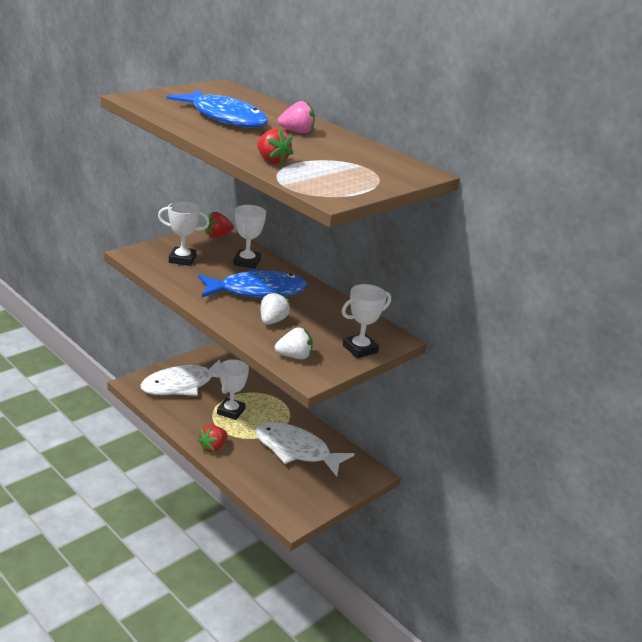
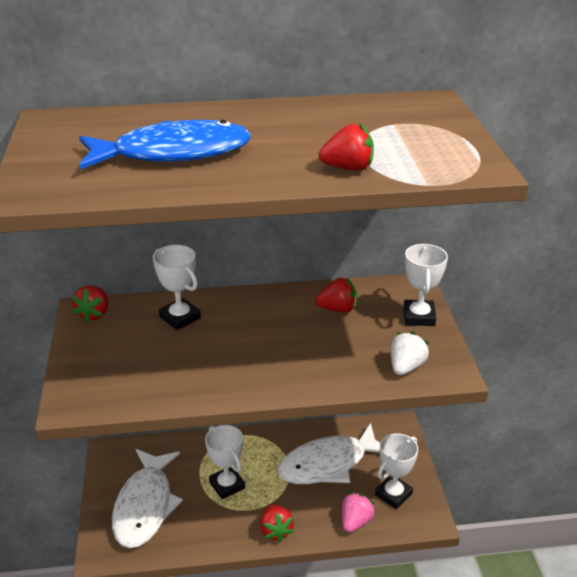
camera: 50 degrees left, 5 degrees up
white trophy [158,201,210,266] -> white trophy moved to [375,433,418,509]
blue fish [198,269,307,298] -> none
white strawberry [261,291,290,325] -> none
pink strawberry [278,100,315,133] -> pink strawberry moved to [342,492,375,533]
none -> red strawberry [315,277,357,313]

